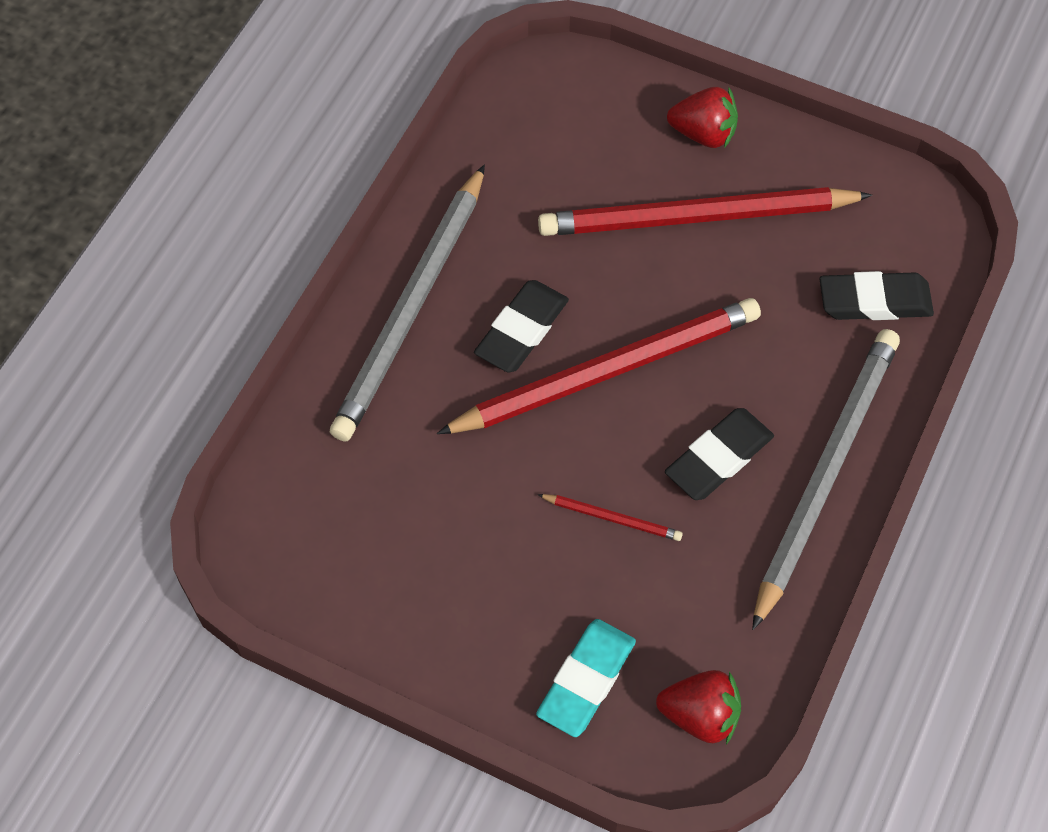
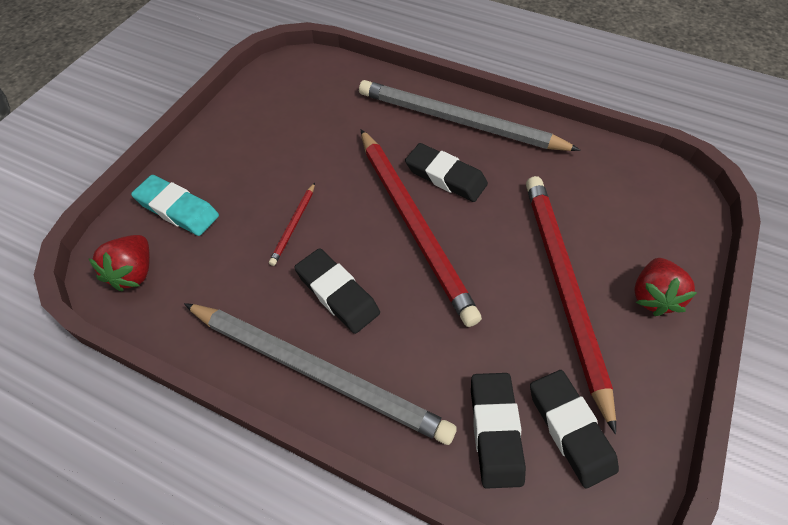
camera: 90 degrees right, 5 degrees down
none -> black eraser [530,370,619,489]

